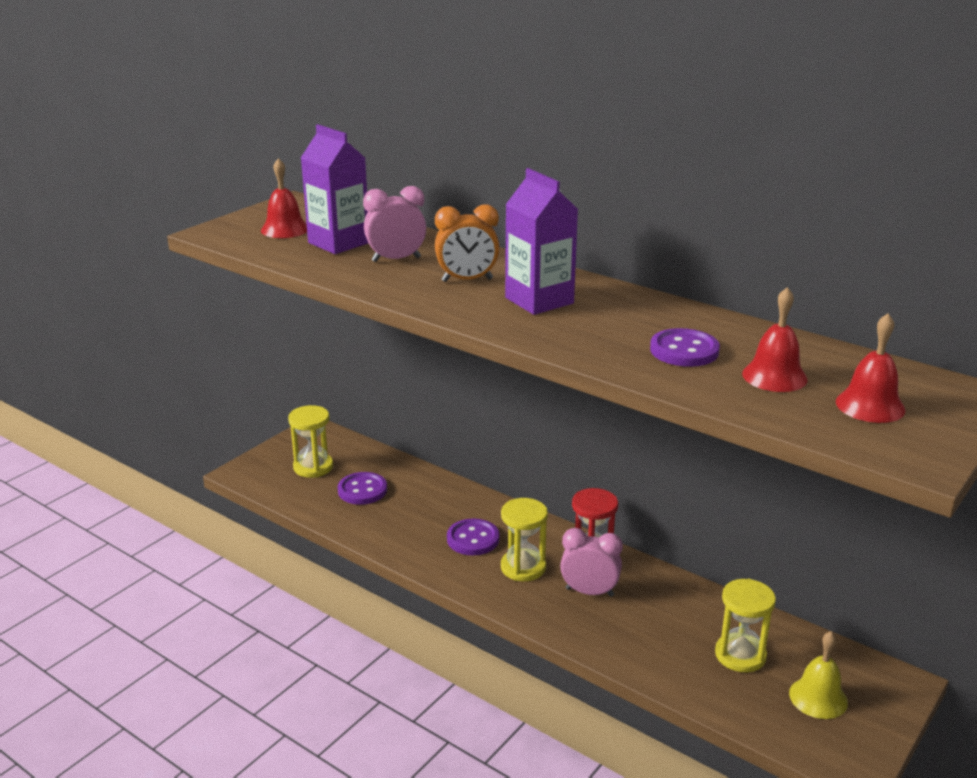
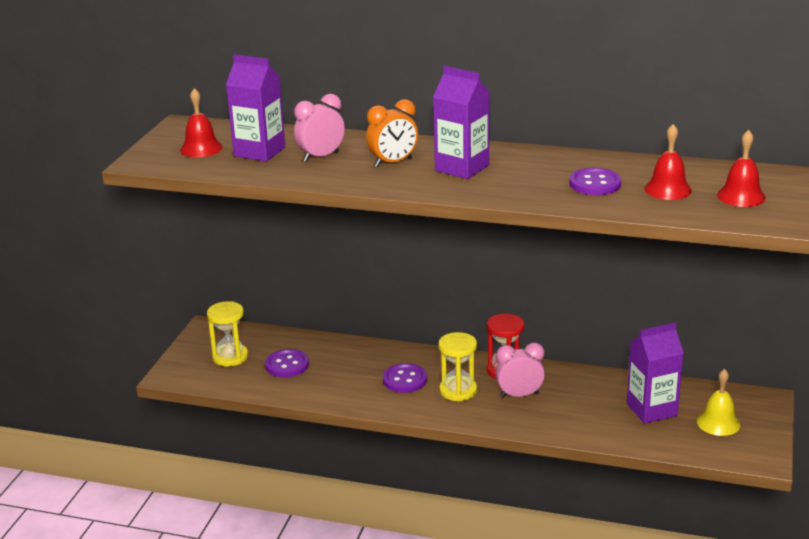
camera: 20 degrees left, 0 degrees up
yellow hourglass [715,579,776,672] -> purple carton [627,323,684,424]

